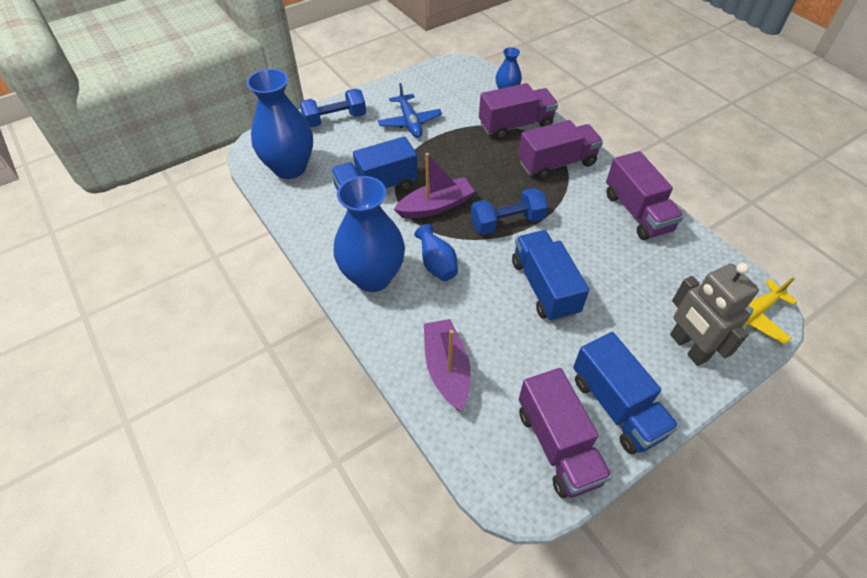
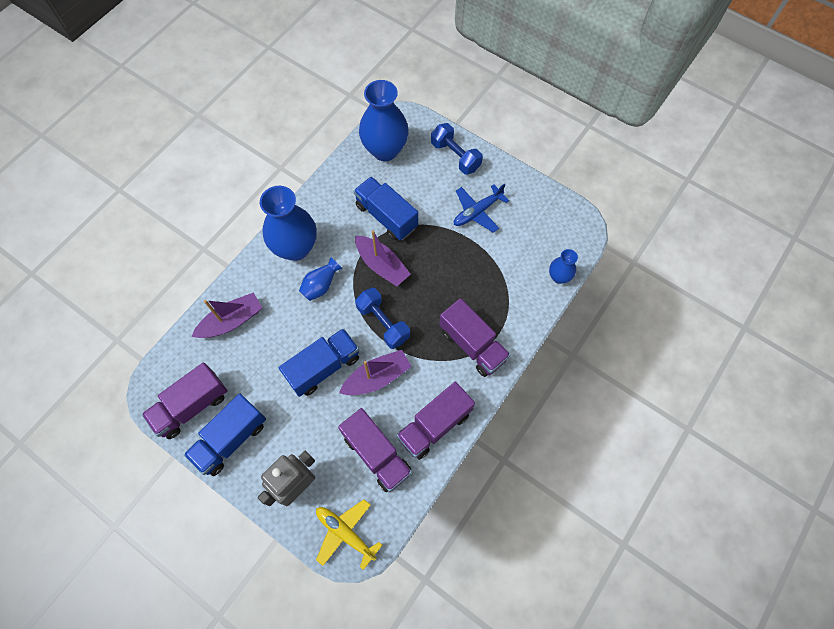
camera: 70 degrees right, 15 degrees up
purple truck [479,83,558,140] -> purple truck moved to [338,408,412,492]
none -> purple boat [339,350,412,395]

